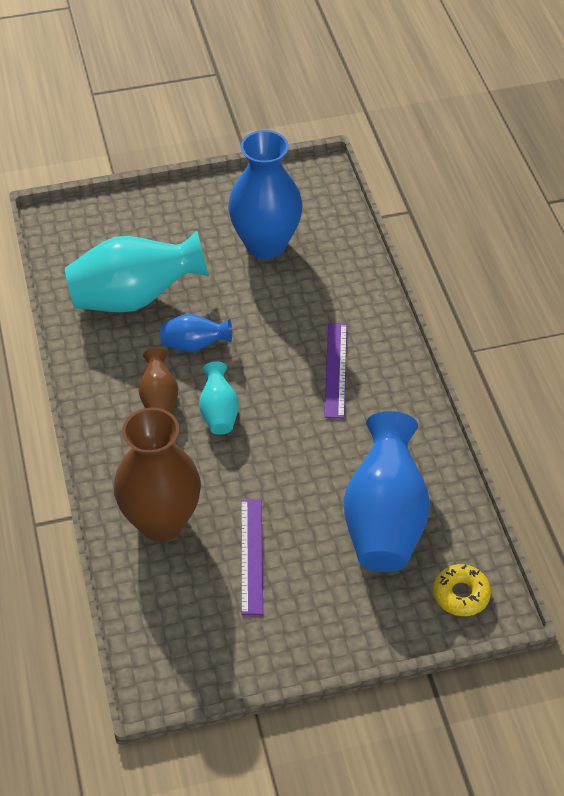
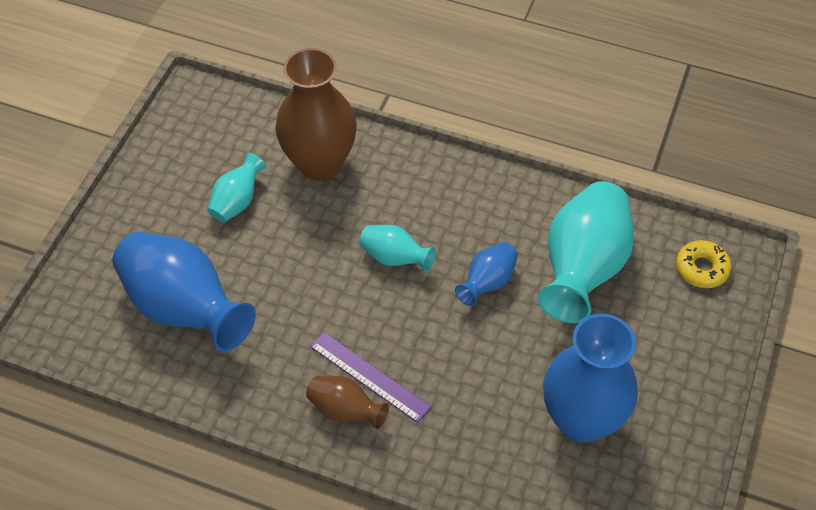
camera: 125 degrees right, 5 degrees up
brown vase [139,348,178,414] -> brown vase moved to [306,376,389,430]
purple ruler [241,499,263,615] -> turquoise vase [207,152,266,222]
yellow donut [433,564,491,616] -> yellow donut moved to [676,240,732,288]

